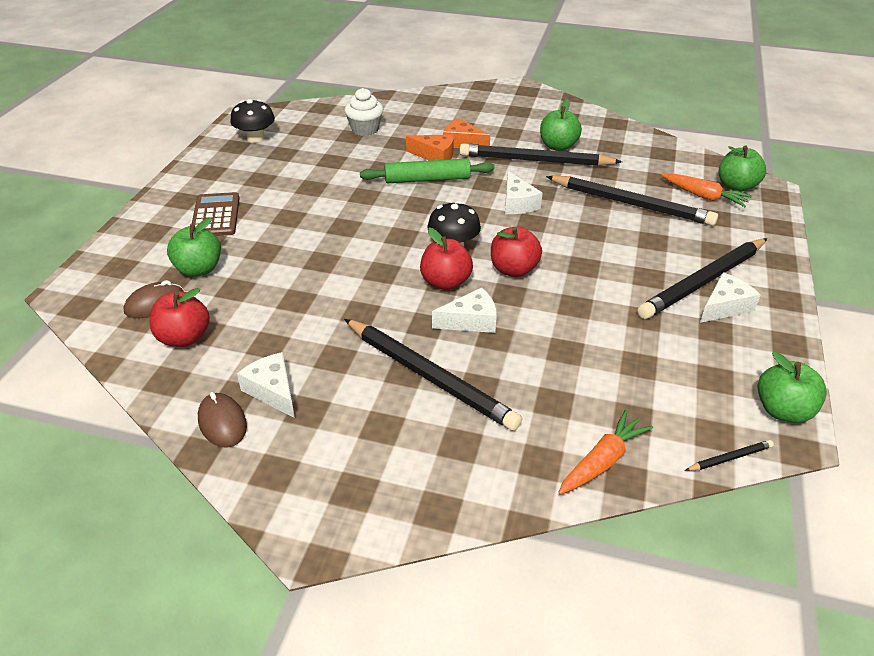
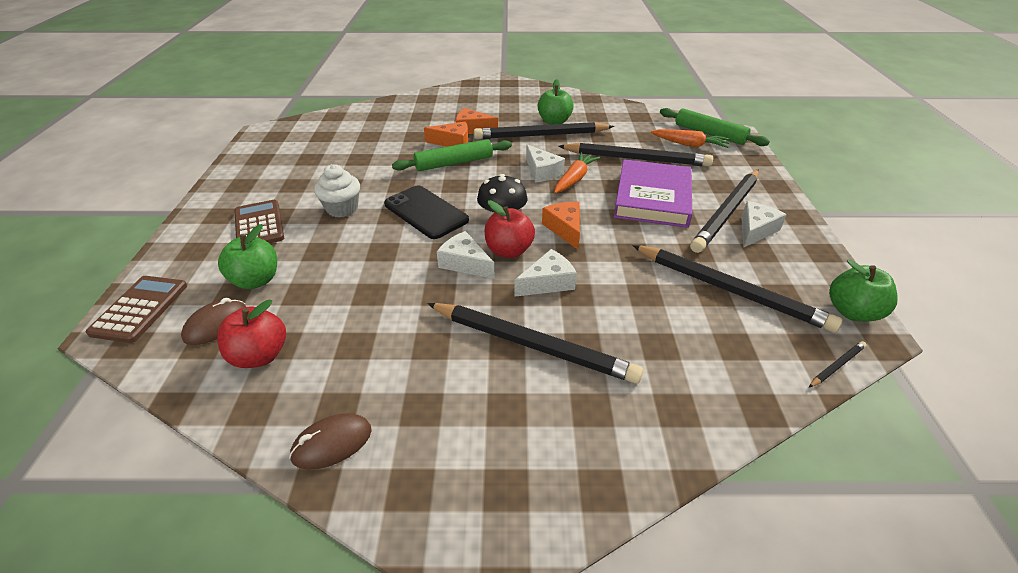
camera: 15 degrees left, 0 degrees up
brown mouse [198,392,247,448] -> brown mouse turned 75 degrees counterclockwise [289,413,372,470]
black mushroom [230,99,275,143] -> none
white cheese [237,352,295,418] -> white cheese moved to [437,231,495,279]
white cupcake [344,88,383,136] -> white cupcake moved to [314,164,360,218]
red apple [491,227,542,277] -> orange cheese [542,202,580,249]
orange carrot [558,410,653,495] -> orange carrot moved to [554,152,600,193]
green apple [719,146,766,192] -> green rolling pin [660,108,770,146]
none -> brown calculator [86,276,187,343]
none -> black phone [384,185,469,239]
none -> purple book [614,159,692,228]
none -> black pencil [632,245,842,333]

